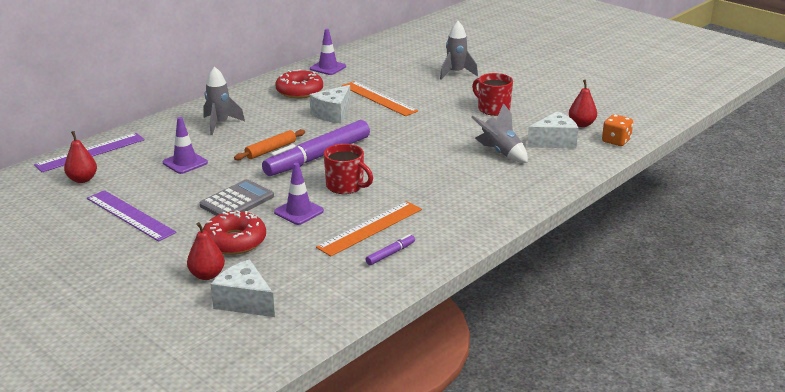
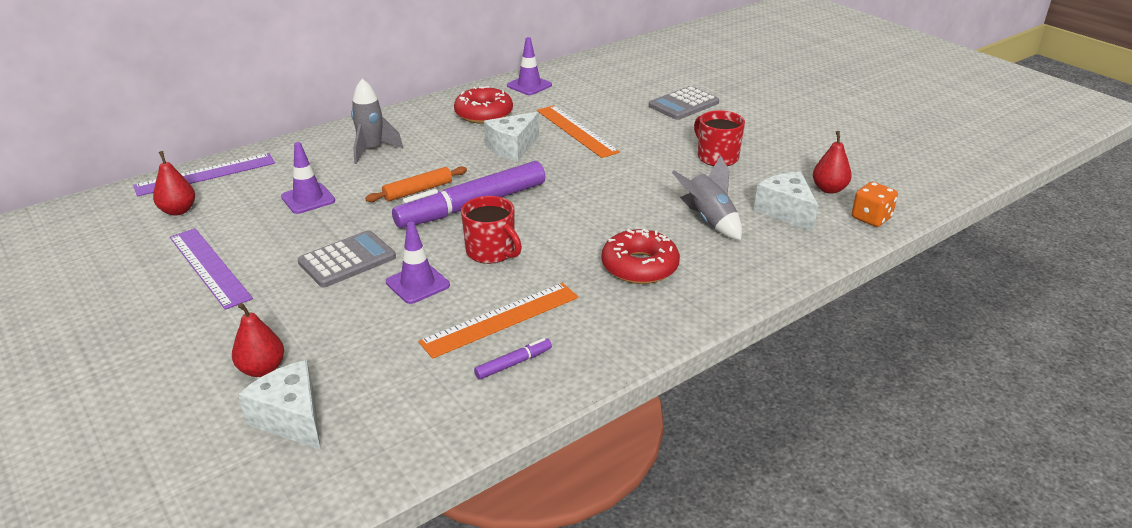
camera: 10 degrees right, 5 degrees up
red donut [203,210,266,255] -> red donut moved to [602,229,680,284]
grey rocket [440,21,478,80] -> grey calculator [649,86,719,120]
white cheese [527,111,579,149] -> white cheese turned 105 degrees counterclockwise [754,172,818,232]

